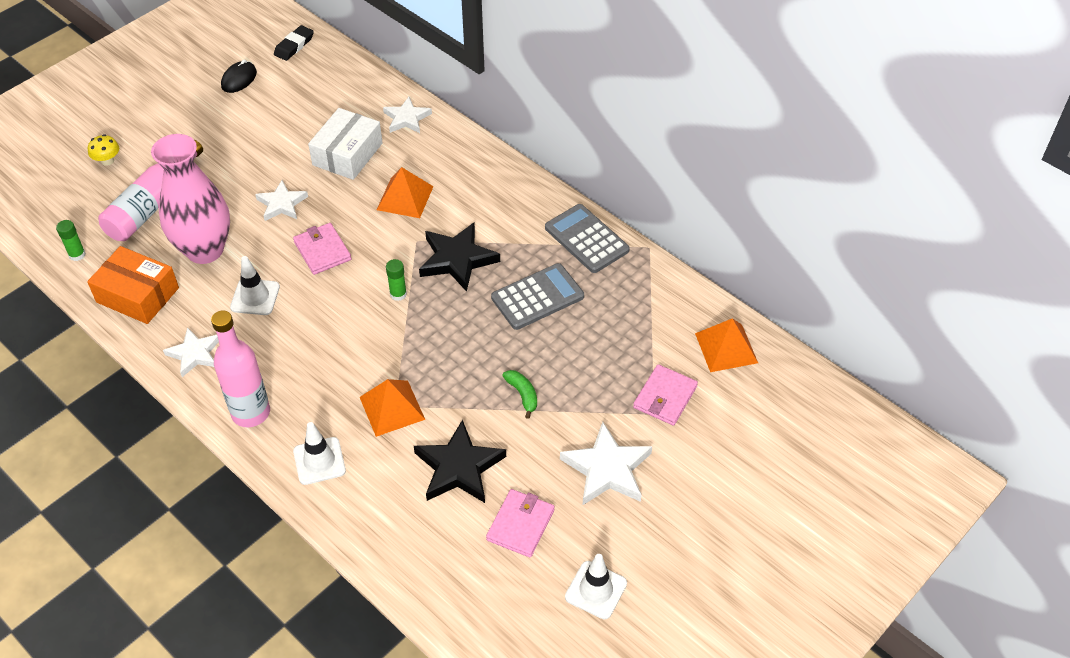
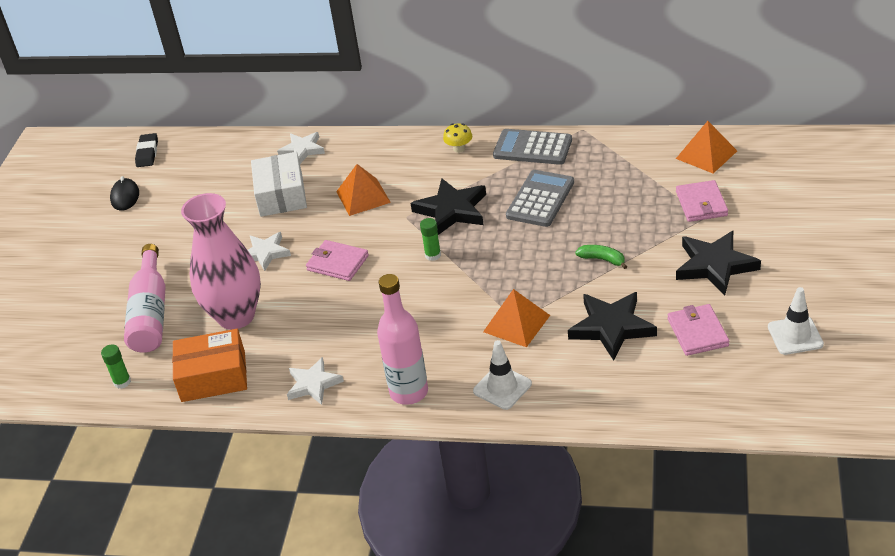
camera: 30 degrees left, 10 degrees down
yellow mushroom [88,134,119,166] -> yellow mushroom moved to [443,123,472,153]
white traffic cone [230,256,280,315] -> none
white star [560,422,652,505] -> black star [676,231,761,295]

